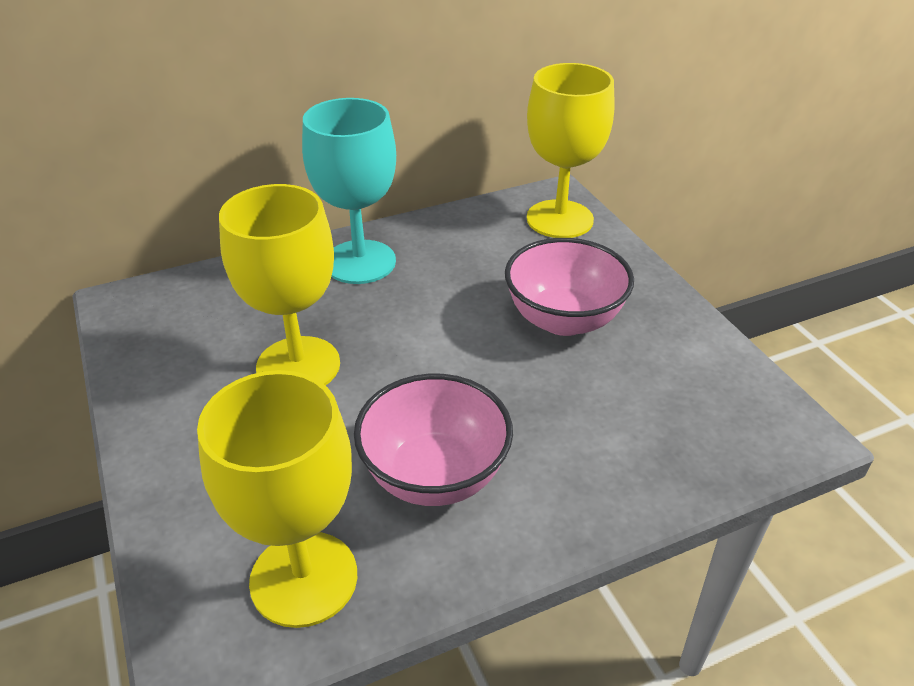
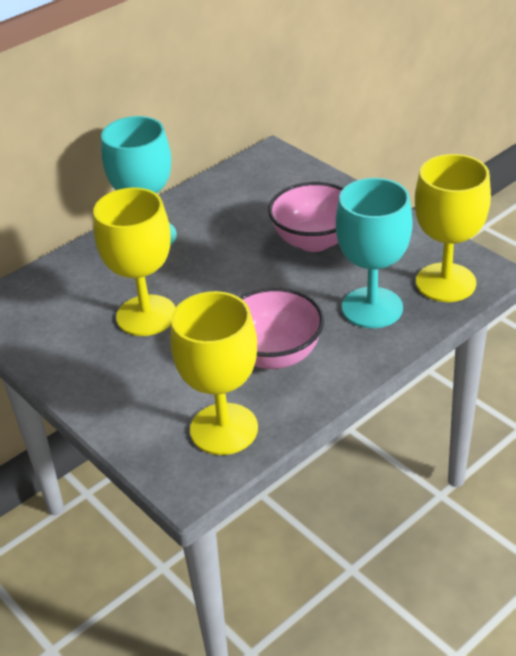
camera: 15 degrees left, 0 degrees up
yellow goblet [527,63,614,238] -> yellow goblet moved to [415,154,491,302]
none -> turquoise goblet [336,178,413,328]

